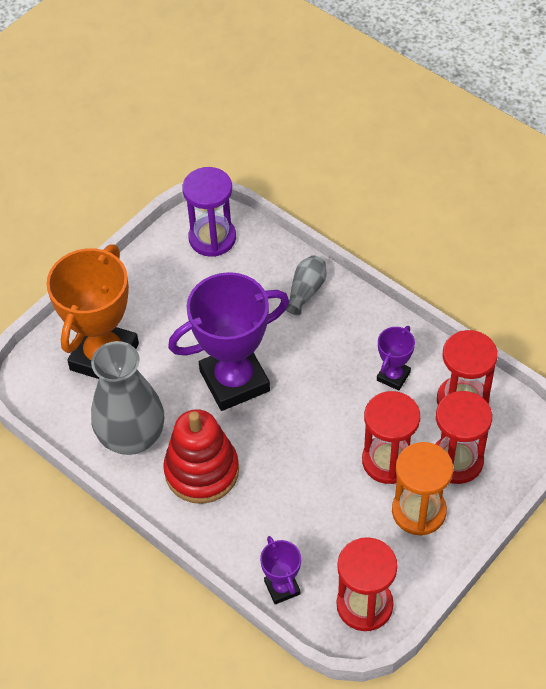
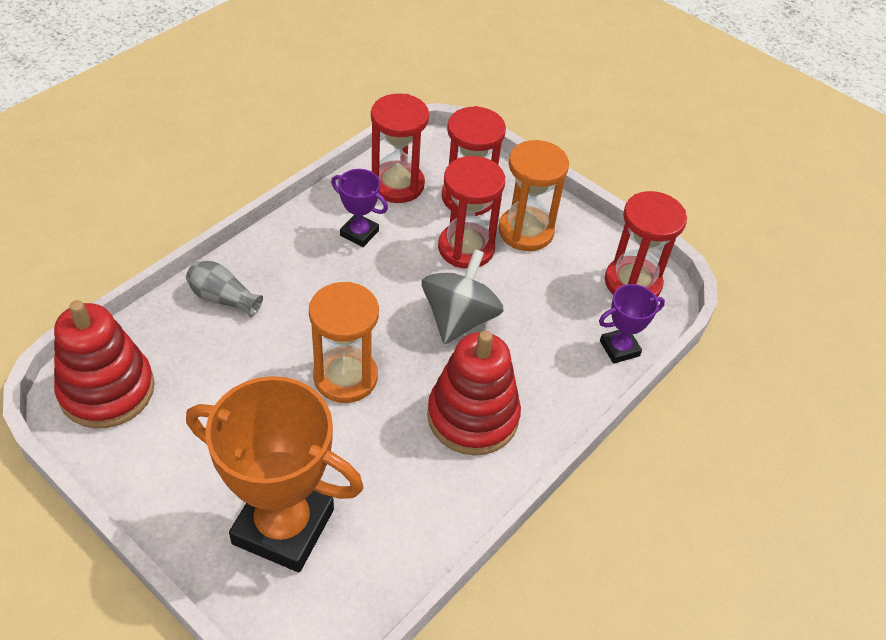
camera: 95 degrees left, 5 degrees down
grey vase [91,341,165,455] -> none
purple trophy [168,272,289,411] -> orange hourglass [309,282,379,403]
purple hourglass [182,167,236,257] -> red stacking toy [54,300,155,429]
none -> grey spinning top [421,249,504,344]

